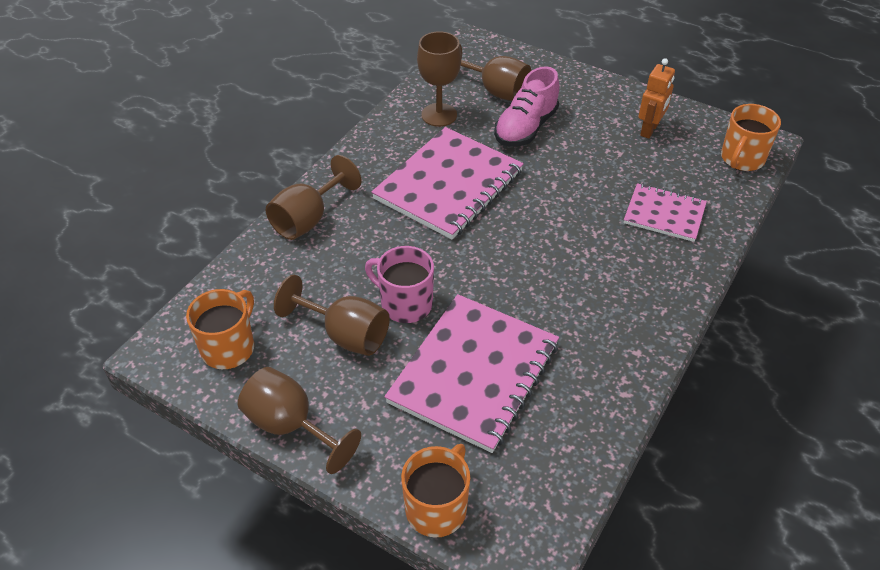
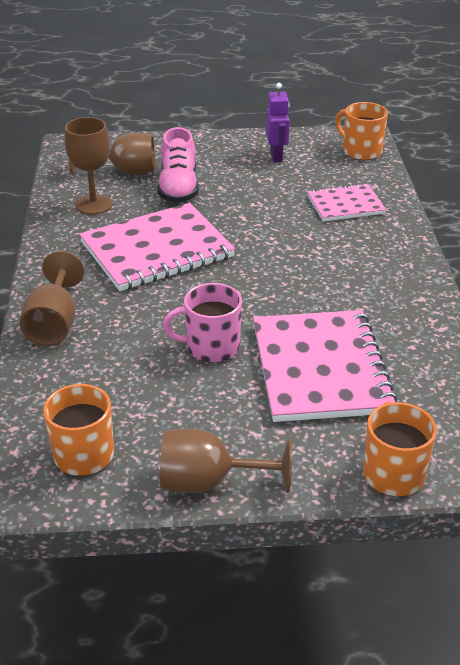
camera: 35 degrees left, 10 degrees down
brown goblet [274,275,390,356] -> none
pink notebook [371,127,524,239] -> pink notebook turned 60 degrees clockwise [79,203,235,291]
orange robot [638,58,675,139] -> purple robot [266,83,290,162]
orange mug [721,104,781,171] -> orange mug turned 135 degrees clockwise [335,102,388,160]

